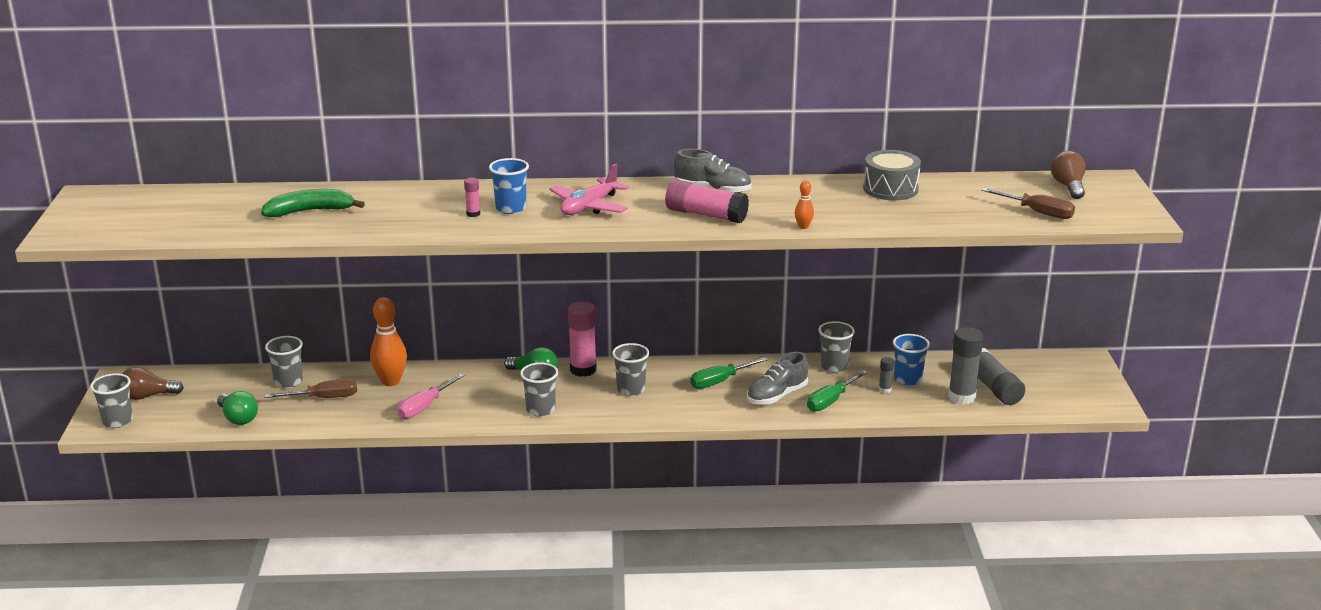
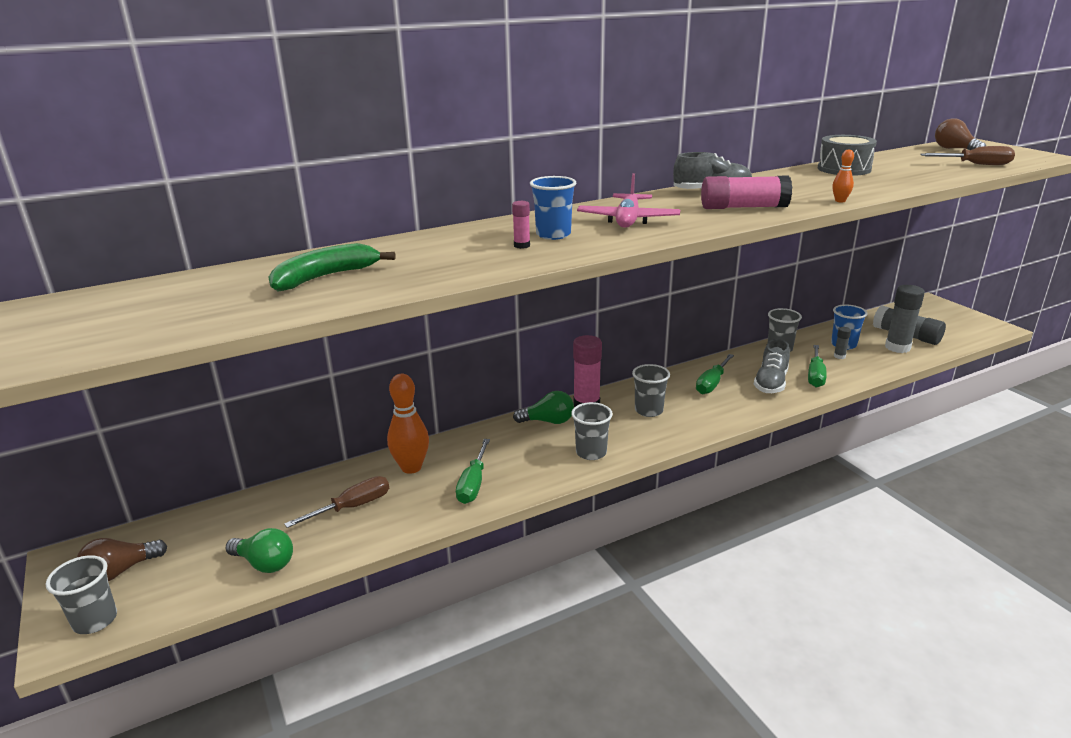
camera: 25 degrees left, 0 degrees up
grey cup [265,336,303,388] -> none
pink screwdriver [397,374,465,419] -> green screwdriver [456,439,490,504]

